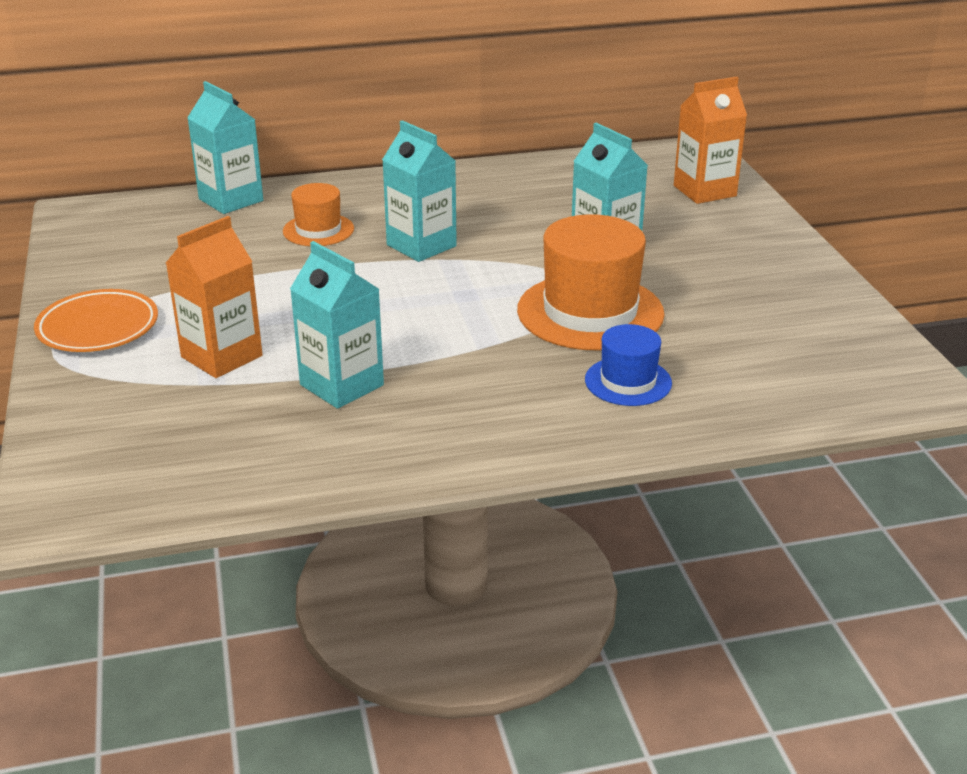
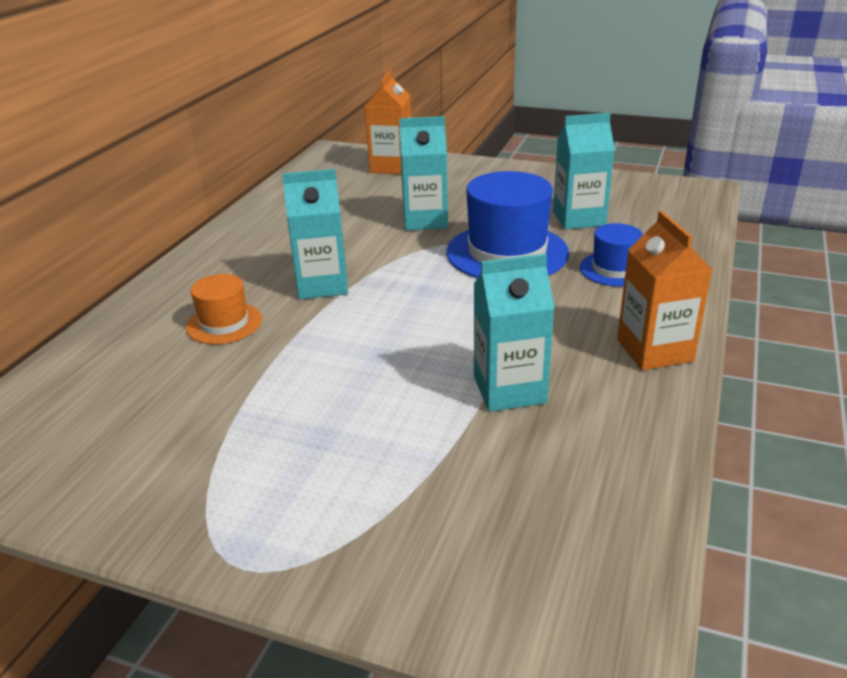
camera: 55 degrees left, 0 degrees up
orange plate [34,289,158,352] -> none
orange carton [166,216,263,378] -> orange carton moved to [617,211,713,370]
turquoise carton [187,81,263,214] -> turquoise carton moved to [553,113,615,230]
orange hat [517,214,665,350] -> blue hat [447,171,569,278]

